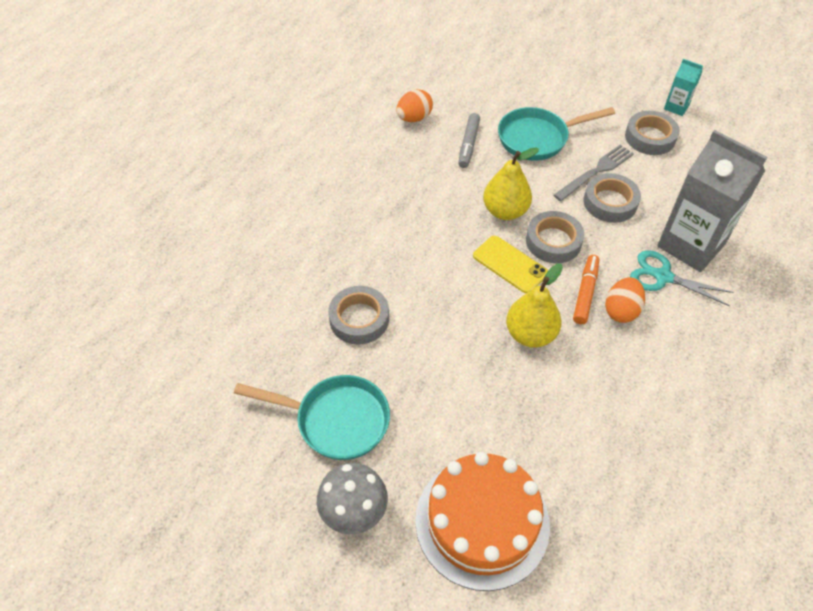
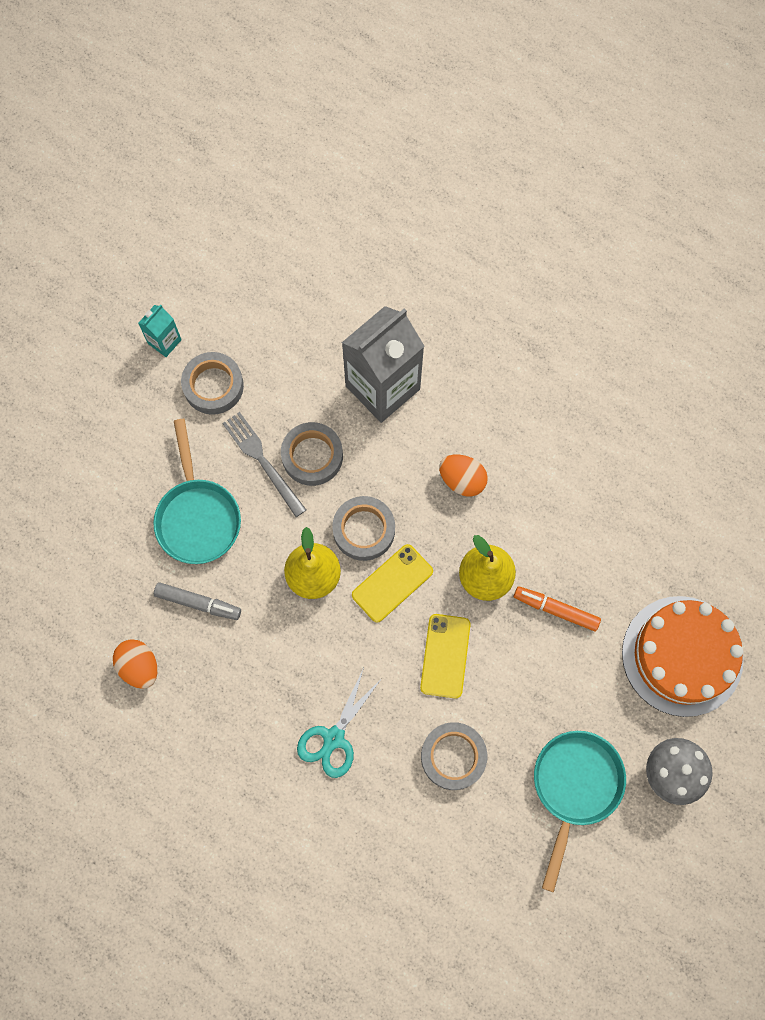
camera: 85 degrees left, 20 degrees up
orange marker [573,255,599,325] -> orange marker moved to [514,586,601,631]
turquoise scissors [630,250,734,306] -> turquoise scissors moved to [297,668,382,778]
none -> yellow phone [420,614,470,698]

